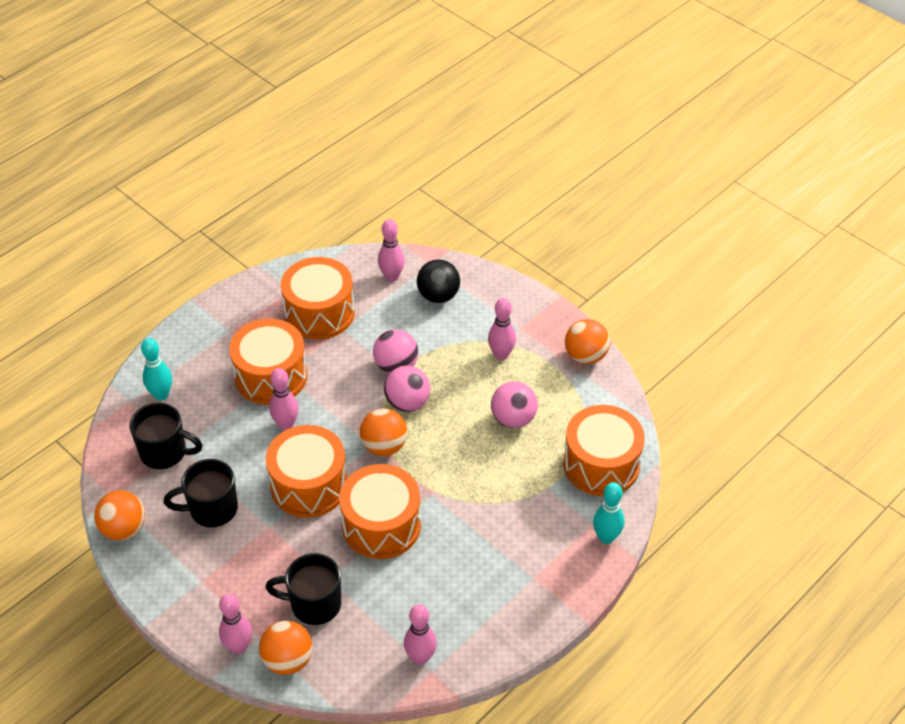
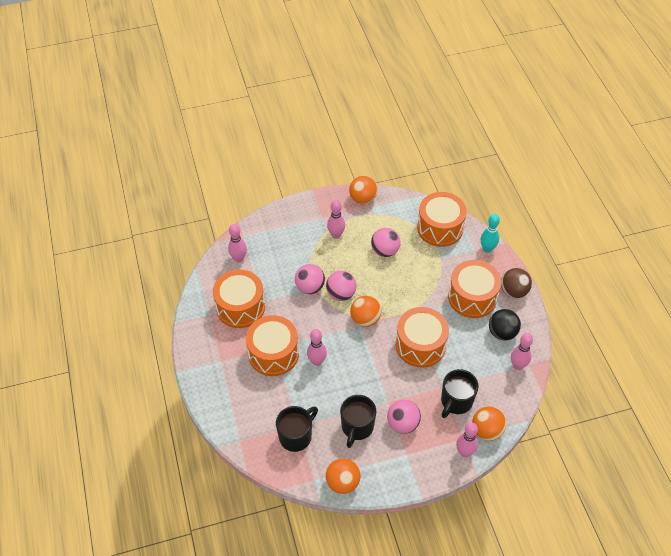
camera: 60 degrees left, 5 degrees up
turquoise bowling pin [141,338,172,400] -> none
orange drum [266,425,347,518] -> orange drum moved to [448,260,501,318]
black ball [417,260,460,303] -> black ball moved to [489,309,521,341]
none -> pink ball [387,400,421,434]
none -> brown ball [501,268,532,298]

